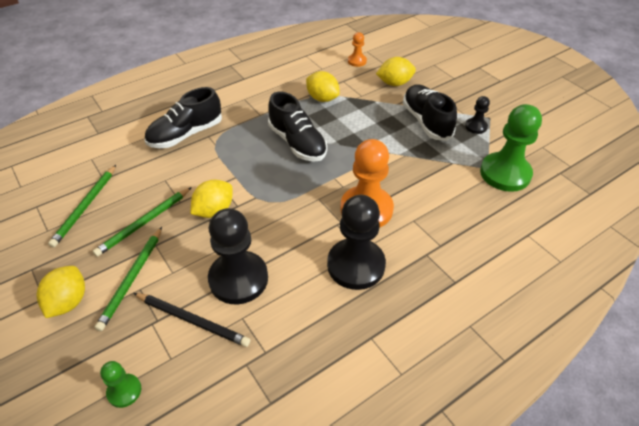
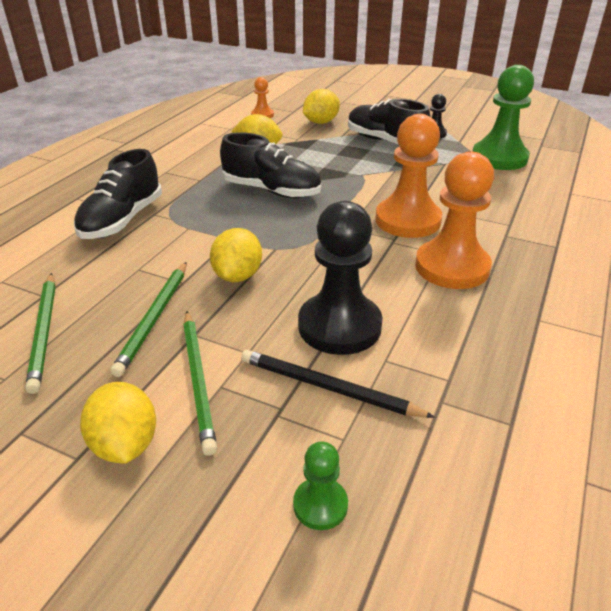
camera: 30 degrees left, 10 degrees down
black pencil [133,293,250,347] -> black pencil turned 150 degrees counterclockwise [241,350,435,418]
black pawn [327,195,386,290] -> orange pawn [415,151,494,289]

